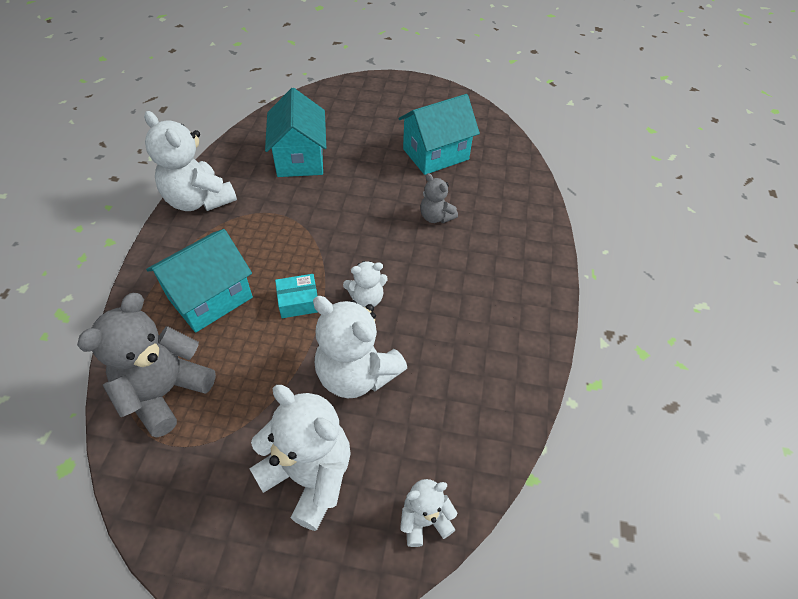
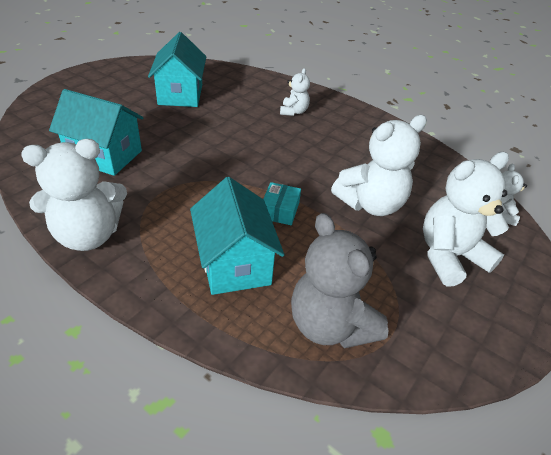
camera: 65 degrees left, 10 degrees down
white teddy bear [343,261,388,307] -> white teddy bear moved to [280,68,310,116]
grey teddy bear [420,173,458,223] -> none

